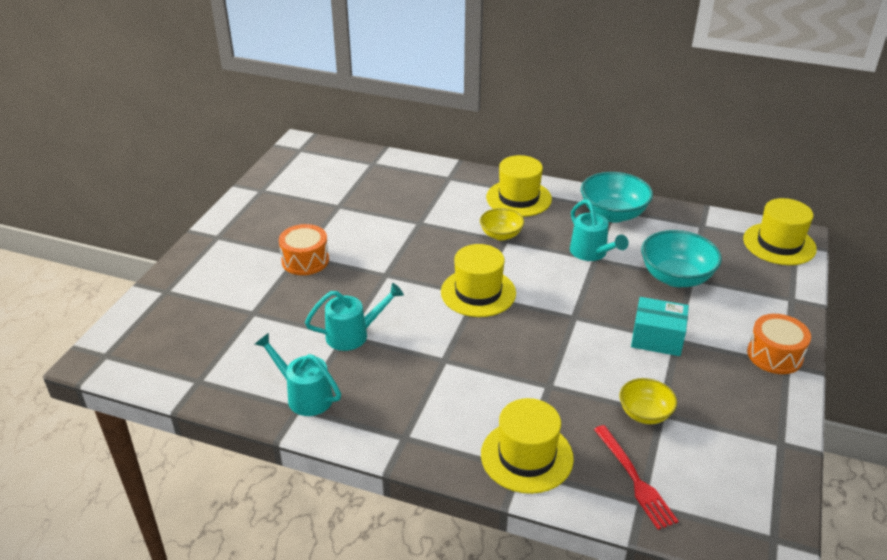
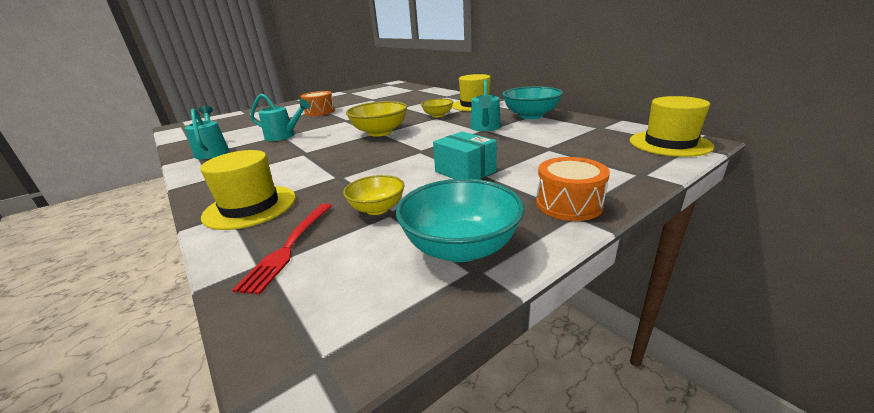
camera: 35 degrees right, 10 degrees down
yellow hat [441,244,516,317] -> yellow bowl [346,101,407,137]
turquoise bowl [641,230,722,287] -> turquoise bowl moved to [396,179,524,262]

